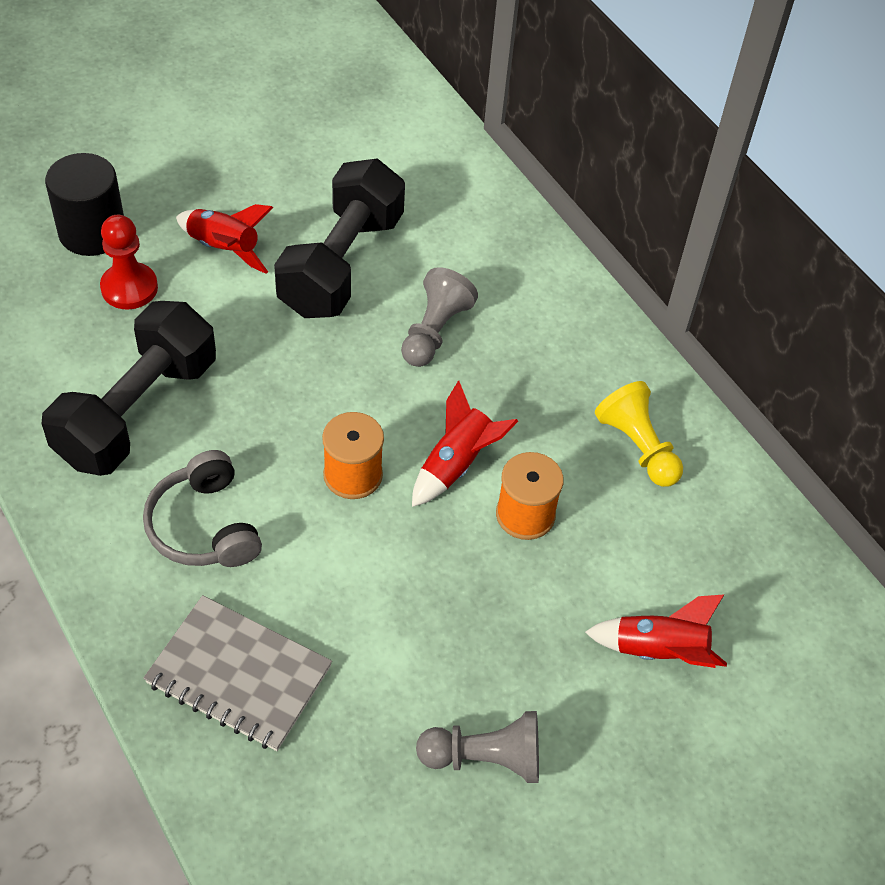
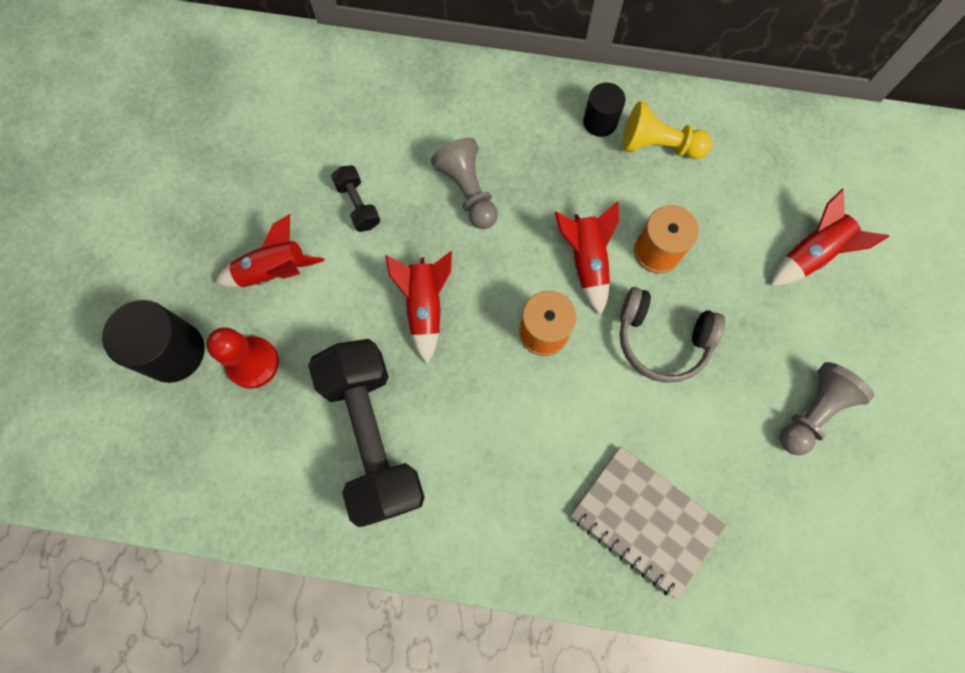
camera: 45 degrees left, 20 degrees up
grey headphones [143,450,262,567] -> grey headphones moved to [619,287,725,383]
grey notebook [143,595,332,751] -> grey notebook turned 60 degrees clockwise [571,446,726,600]
black dumbbell [274,158,405,318] -> black dumbbell [331,165,380,232], size x0.42
none -> red rocket [385,251,452,363]
none -> black cylinder [583,83,625,137]

